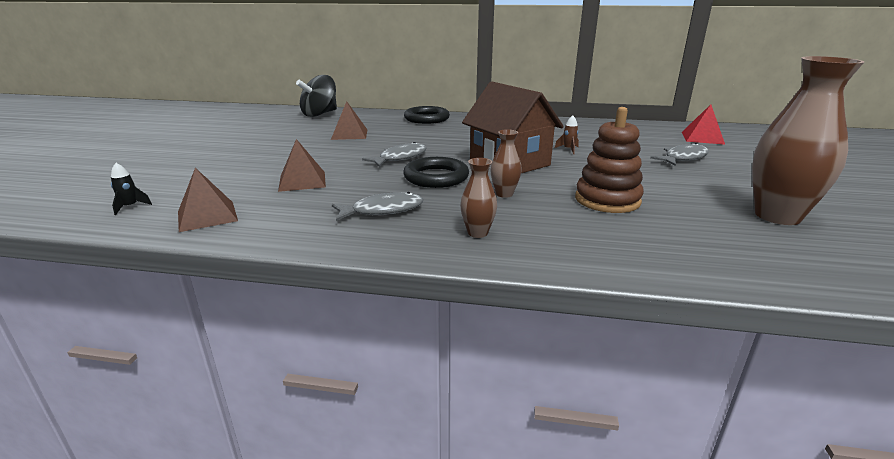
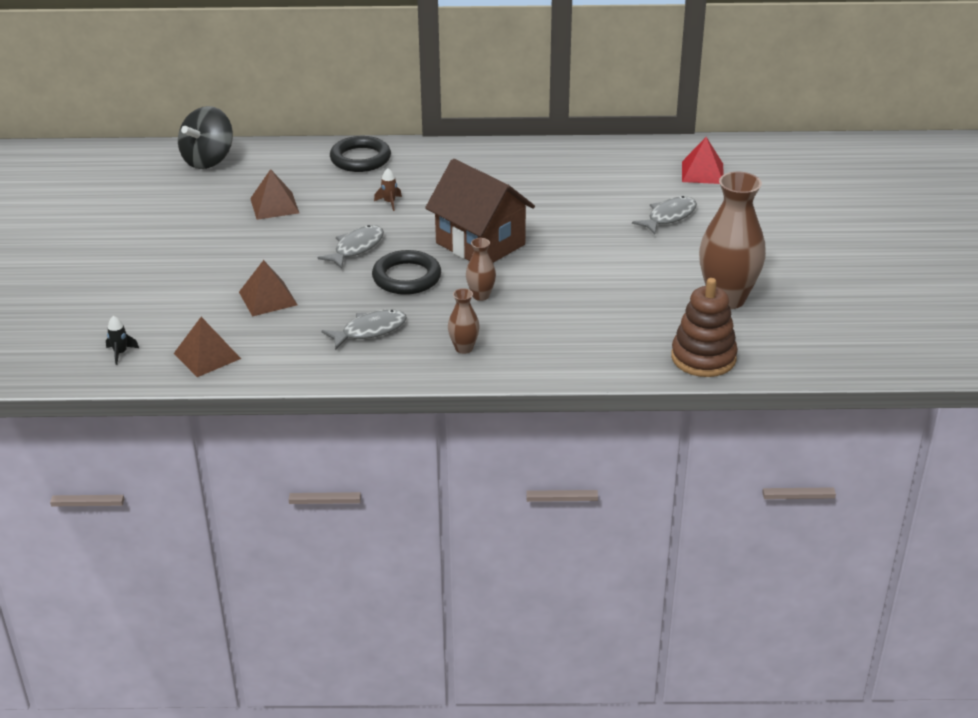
camera: 10 degrees left, 10 degrees up
brown rocket [555,115,579,154] -> brown rocket moved to [374,168,402,211]
brown stacking toy [575,107,644,213] -> brown stacking toy moved to [671,278,738,377]

